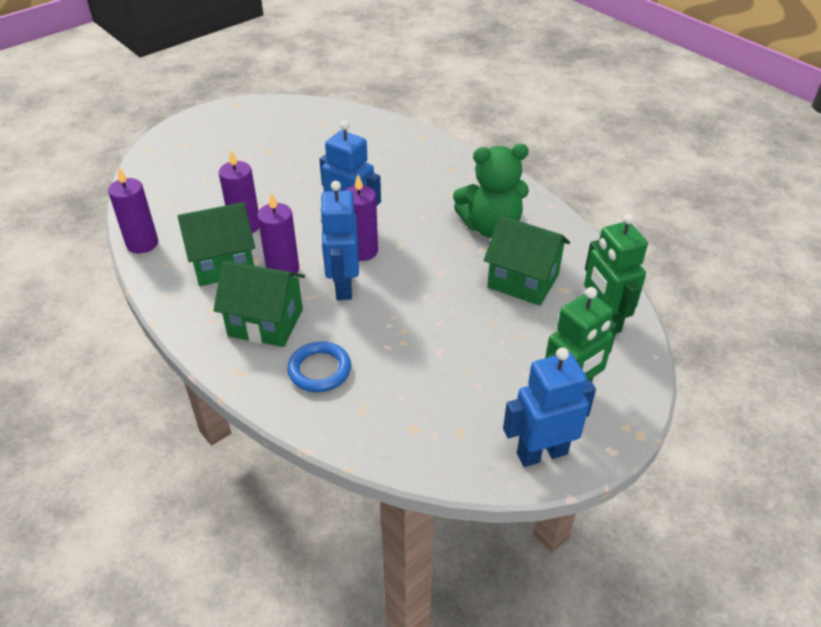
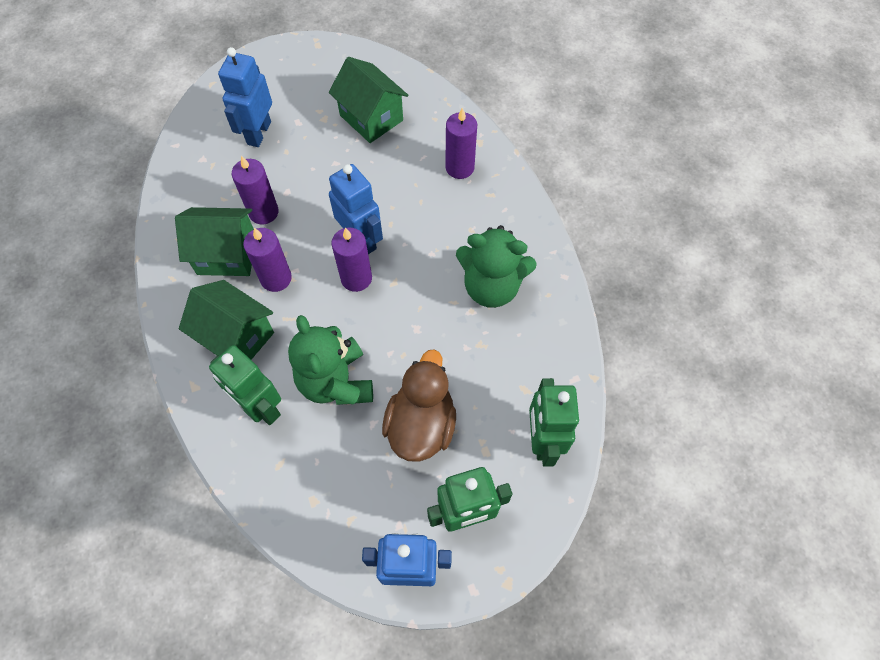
camera: 20 degrees right, 20 degrees up
purple candle [108,167,158,253] -> purple candle moved to [445,108,477,179]
blue ring [287,341,351,392] -> green robot [209,345,281,425]
blue robot [319,181,359,300] -> blue robot moved to [218,47,272,147]
green house [484,215,570,306] -> green house moved to [329,57,408,143]
none -> green teddy bear [288,315,373,405]
none -> brown duck [382,349,456,462]

